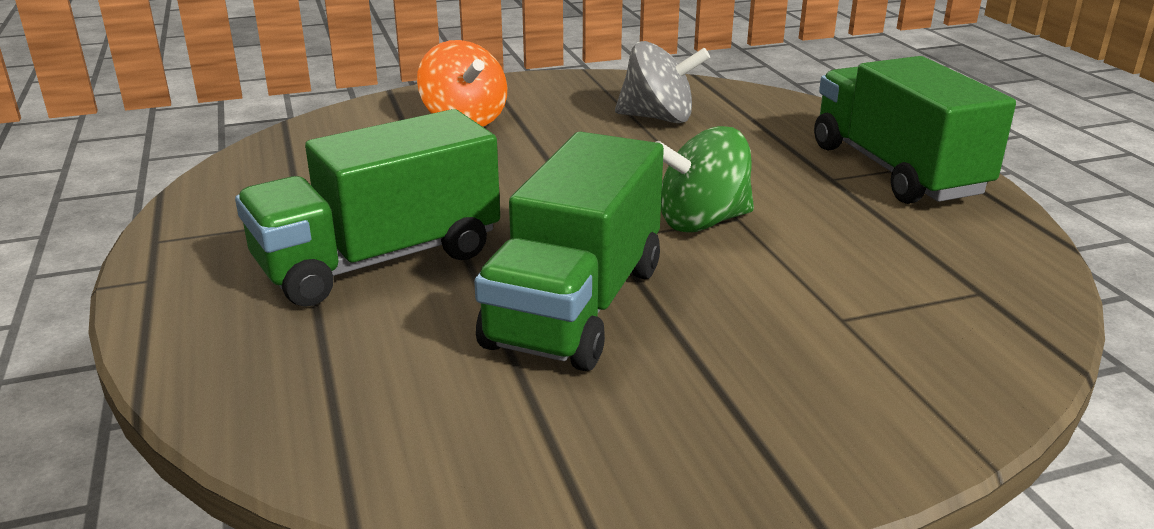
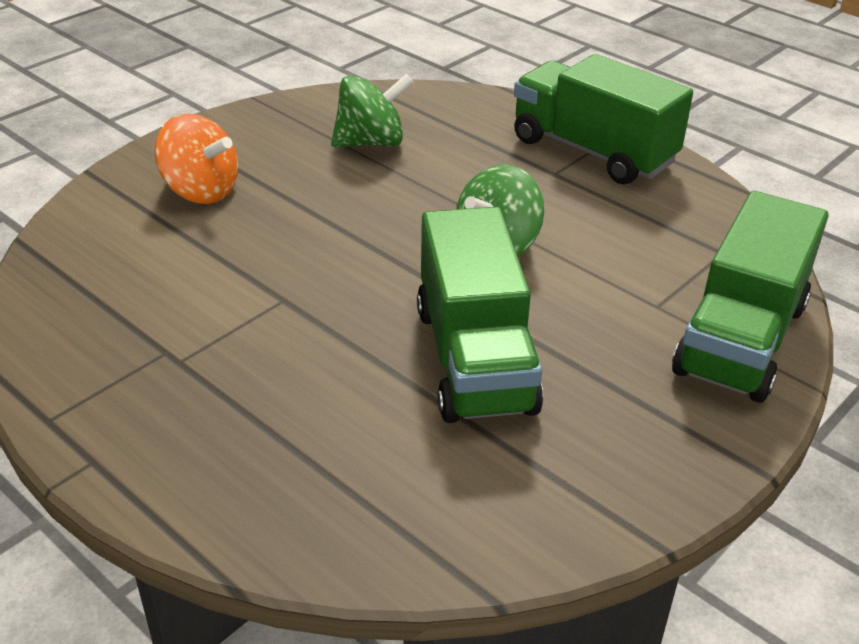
camera: 30 degrees left, 10 degrees up
green truck [235,109,500,307] -> green truck moved to [672,191,828,403]
grey spinning top [615,41,710,123] -> green spinning top [331,74,413,147]

